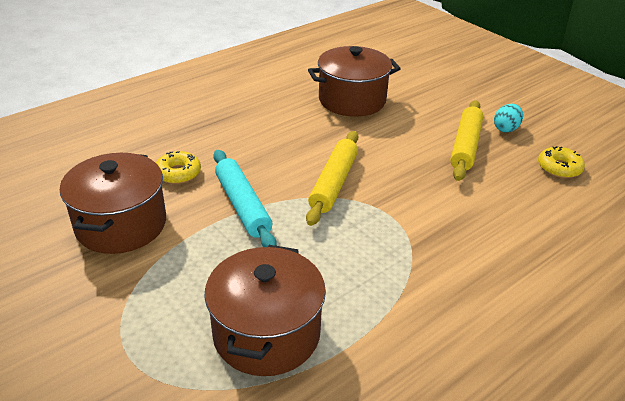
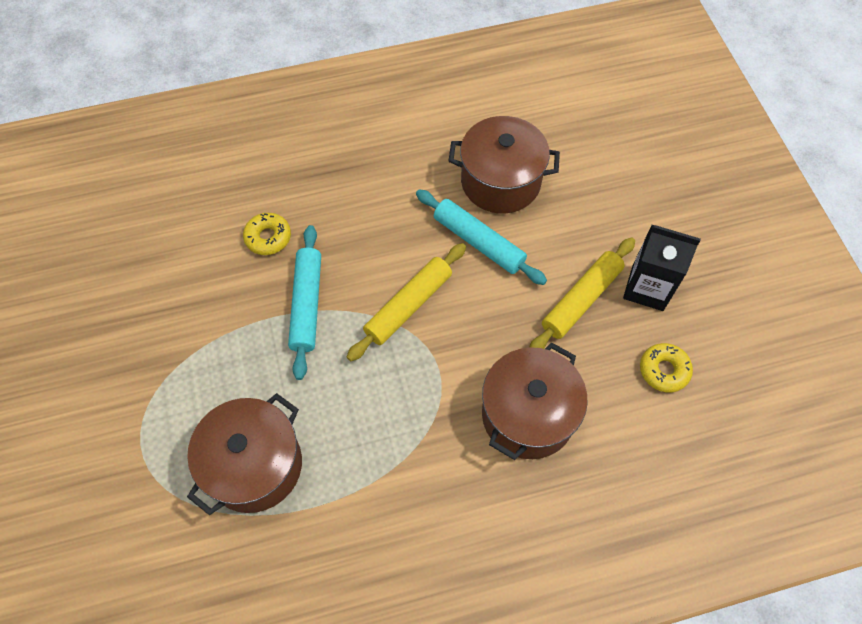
camera: 25 degrees right, 25 degrees up
brown pot [60,153,166,254] -> brown pot moved to [482,342,587,460]
turquoise egg [494,104,523,132] -> black carton [623,225,701,311]
none -> turquoise rolling pin [416,189,547,285]

